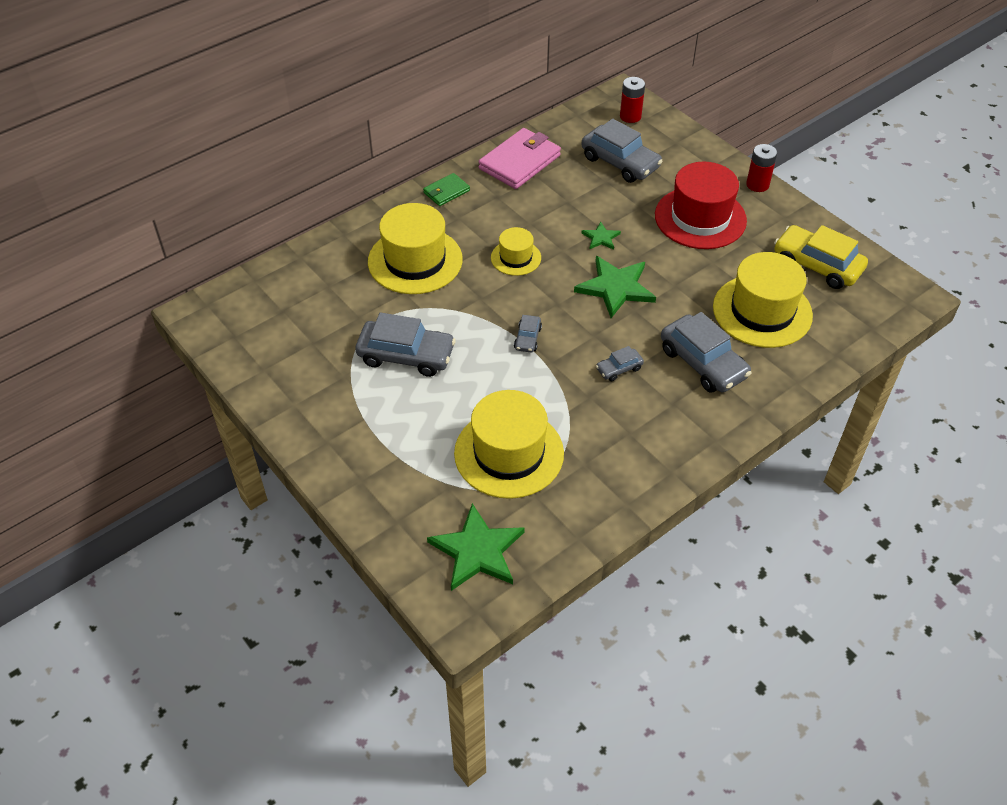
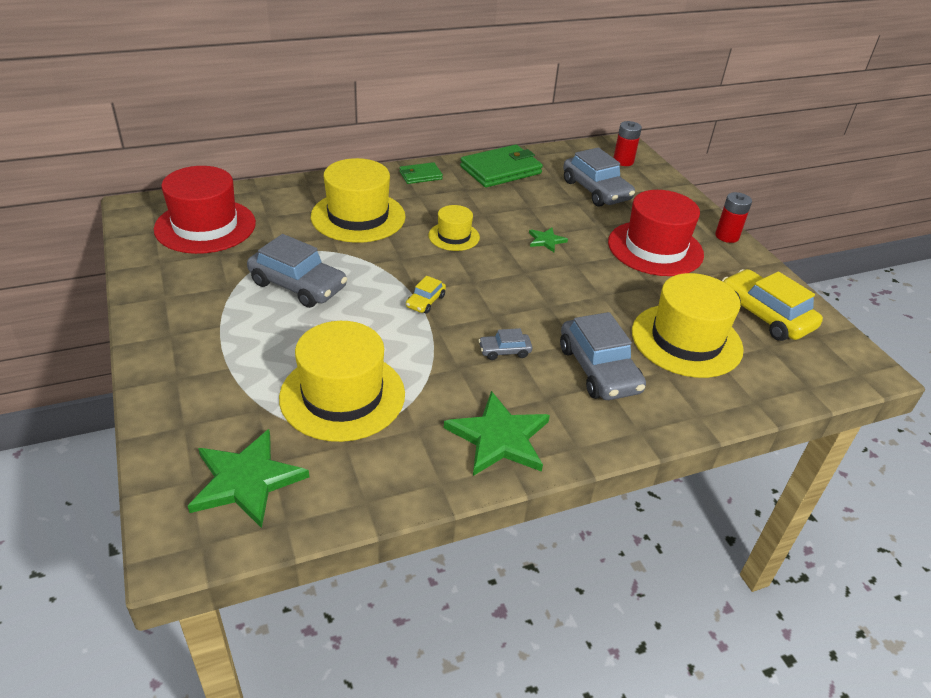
camera: 15 degrees right, 10 degrees down
pink wallet [478,128,561,189] -> green wallet [460,144,543,188]
grey car [514,315,542,352] -> yellow car [406,276,446,314]
green star [574,256,656,318] -> green star moved to [444,391,550,476]
none -> red hat [154,166,256,254]

